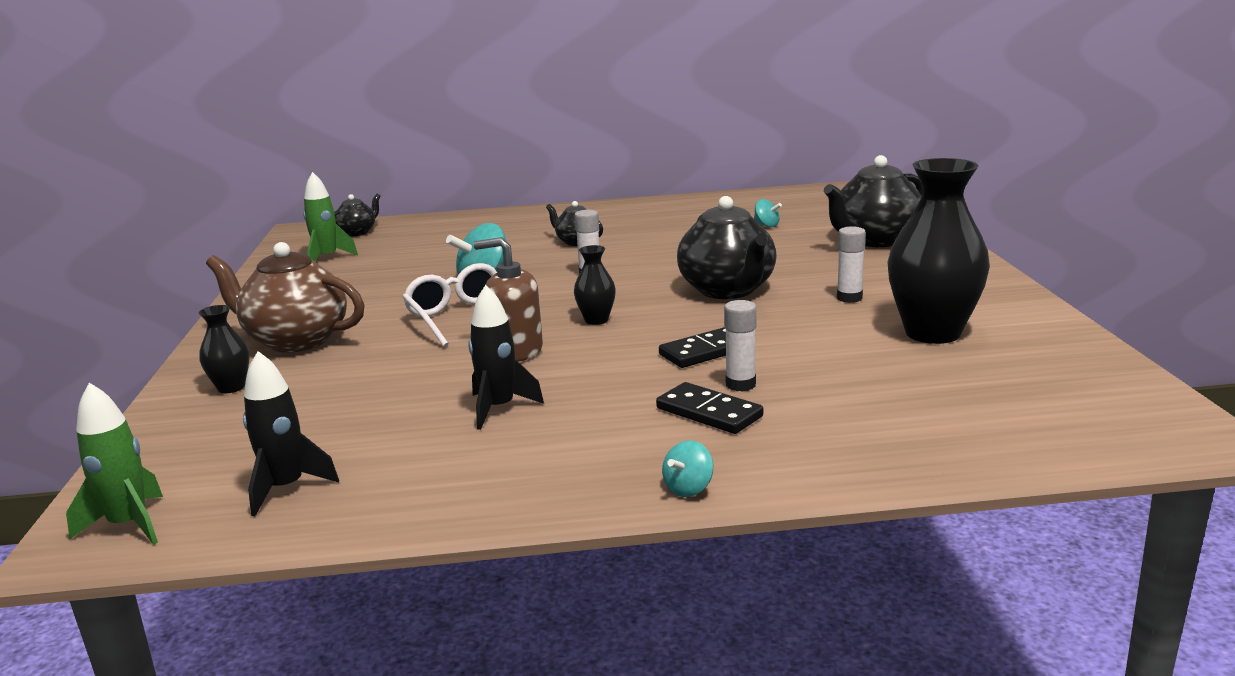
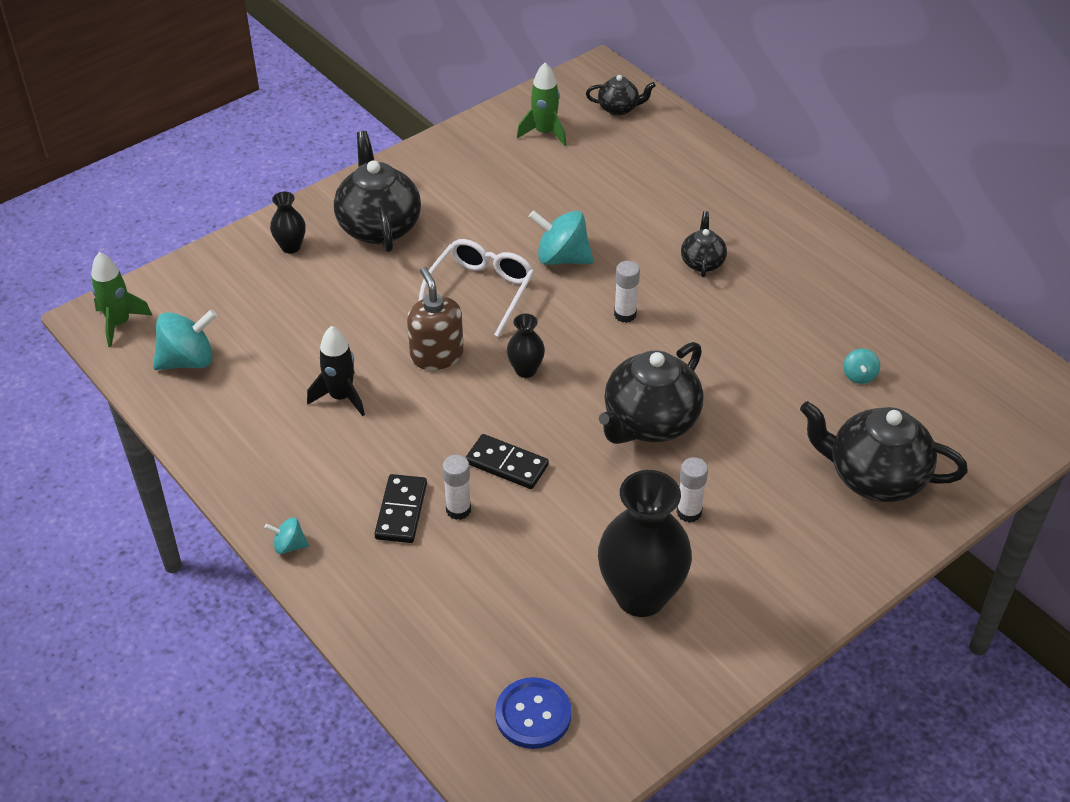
camera: 55 degrees right, 25 degrees up
brown teapot [206,242,365,353] -> black teapot [334,131,421,252]
black rocket [243,351,339,516] -> turquoise spinning top [153,309,217,370]
none -> blue button [495,677,572,749]

